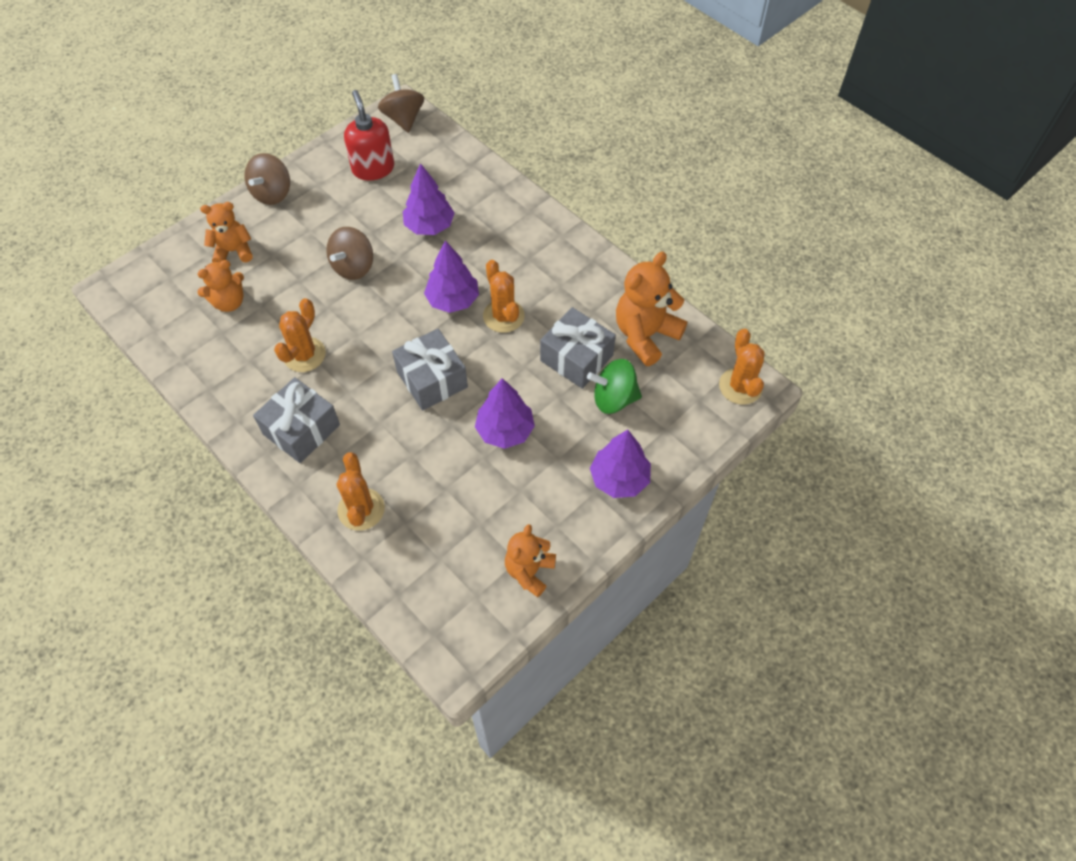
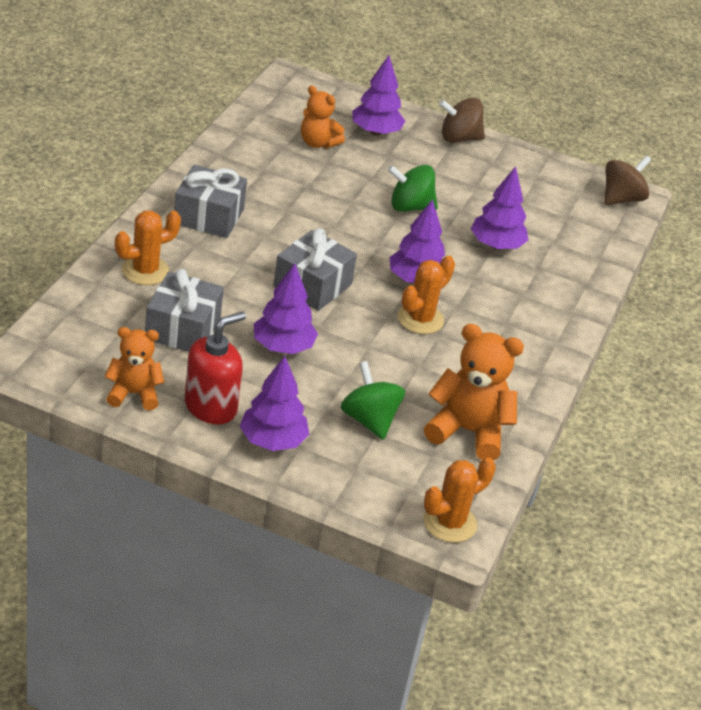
camera: 60 degrees right, 20 degrees down
orange teddy bear [200,202,253,262] -> purple tree [352,55,405,136]
orange cactus [274,298,326,372] -> none
brown spinning top [326,227,373,280] -> green spinning top [388,165,438,212]
red soap dispenser [344,90,394,181] -> red soap dispenser moved to [185,311,246,424]
grey gift [540,307,616,389] -> grey gift moved to [145,269,224,352]

